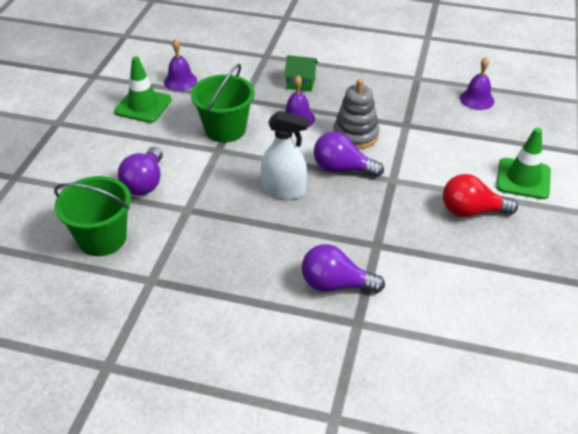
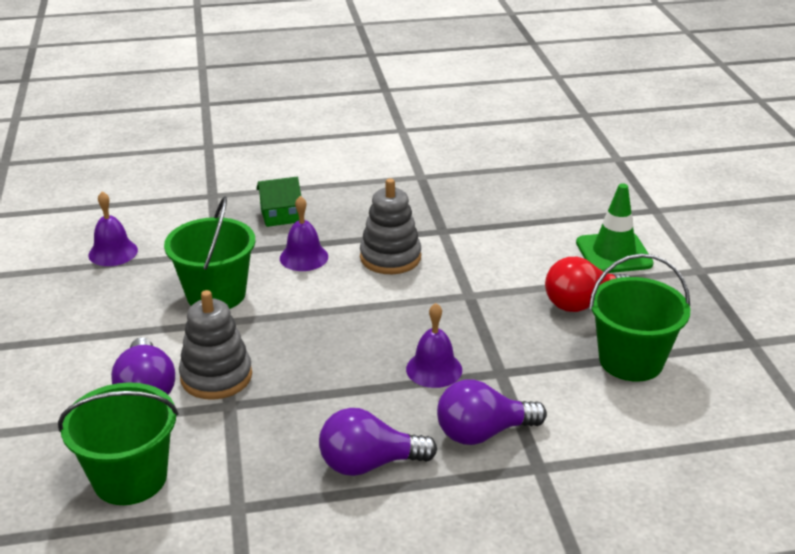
camera: 25 degrees left, 10 degrees down
green traffic cone [114,56,172,123] -> none
white spray bottle [261,111,309,200] -> none
purple light bulb [314,131,384,177] -> purple light bulb moved to [319,408,437,476]
purple bell [460,57,494,110] -> purple bell moved to [406,303,462,388]
none -> grey stacking toy [179,290,252,400]
none -> green bucket [589,254,690,382]

